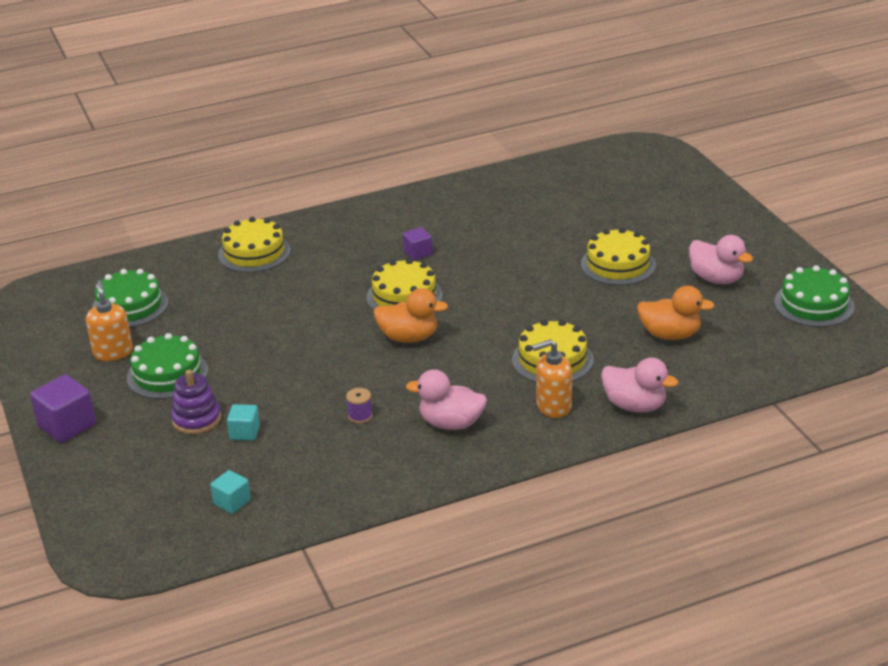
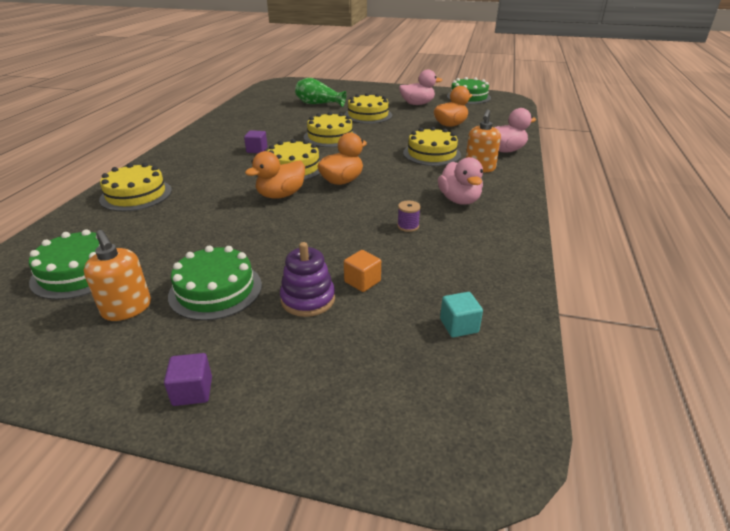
camera: 55 degrees left, 0 degrees up
purple cube [30,374,96,443] -> purple cube [164,353,212,406], size x0.59
orange soap dispenser [86,280,133,361] -> orange soap dispenser turned 150 degrees counterclockwise [84,230,151,321]
turquoise cube [227,404,260,441] -> orange cube [344,250,381,292]
pink duck [406,369,487,430] -> pink duck turned 60 degrees counterclockwise [438,157,483,205]
none -> orange duck [245,151,305,199]
none -> green vase [295,78,346,107]
none -> yellow cake [304,112,356,147]

